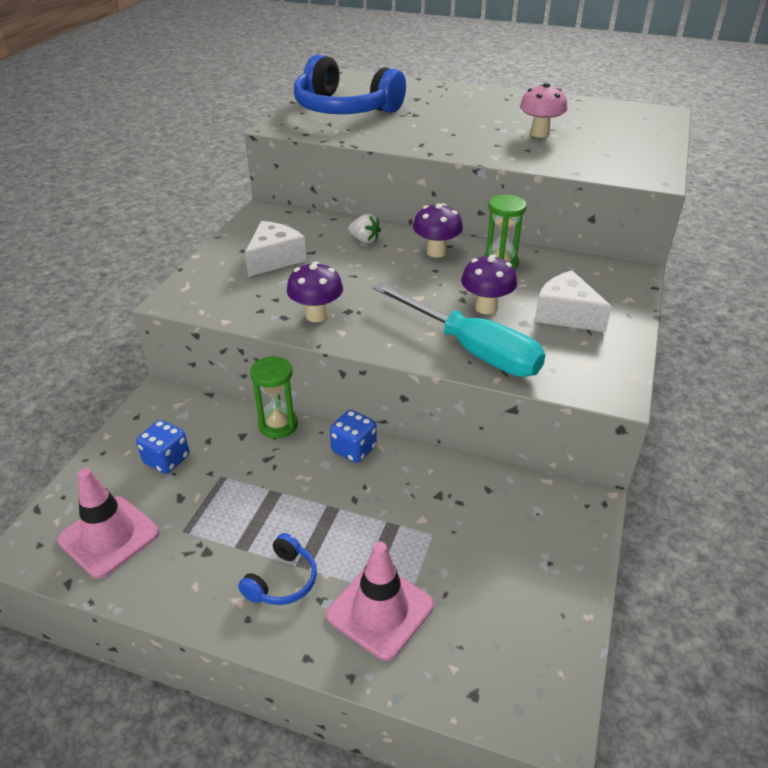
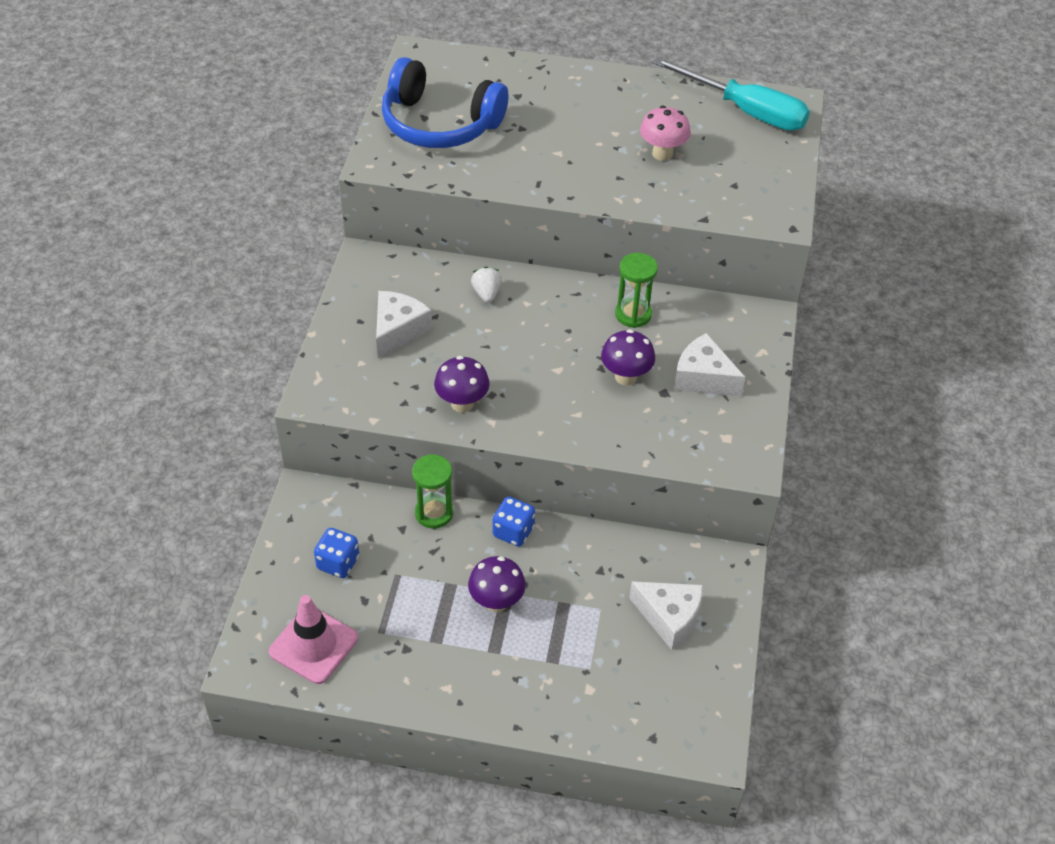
camera: 10 degrees left, 10 degrees up
blue headphones [238,533,317,605] -> none
pink traffic cone [326,542,434,661] -> none
white strawberry [348,214,381,244] -> white strawberry turned 120 degrees counterclockwise [471,267,502,303]
turquoise screwdriver [373,283,546,377] -> turquoise screwdriver moved to [653,57,810,131]
purple mushroom [413,203,463,257] -> purple mushroom moved to [468,556,526,612]
none -> white cheese [629,581,703,650]

